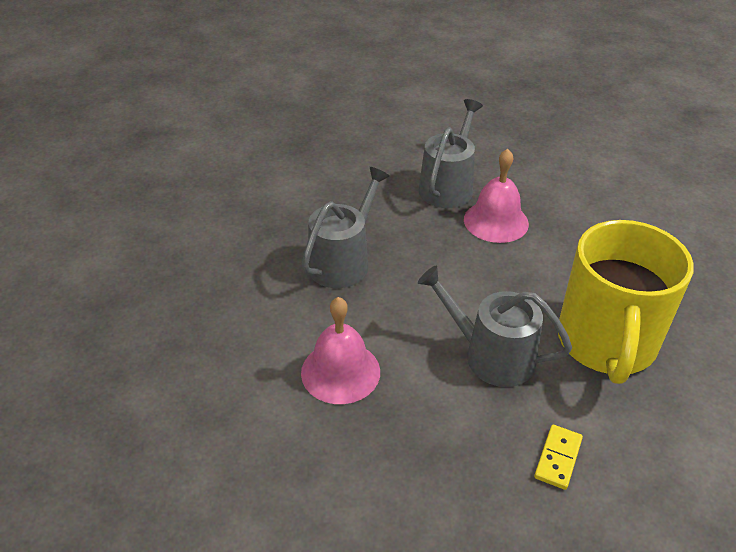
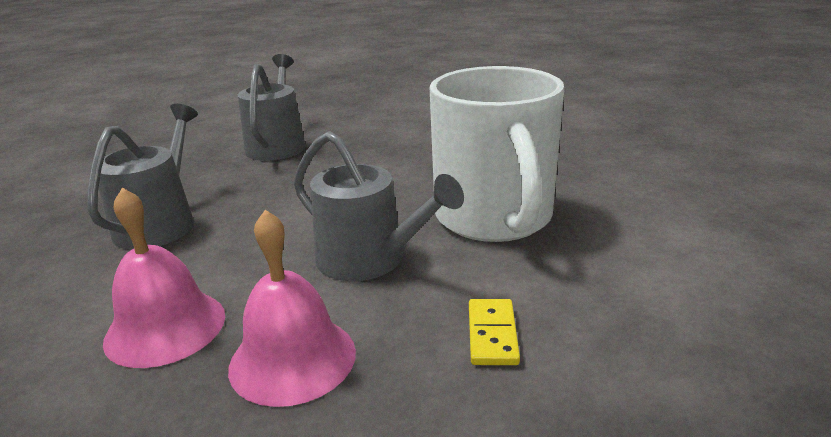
camera: 20 degrees left, 15 degrees down
grey watering can [418,266,572,387] -> grey watering can turned 150 degrees counterclockwise [294,131,464,281]
pink bell [464,149,529,243] -> pink bell moved to [228,210,356,407]
yellow mug [558,220,694,384] -> white mug [430,66,564,242]

